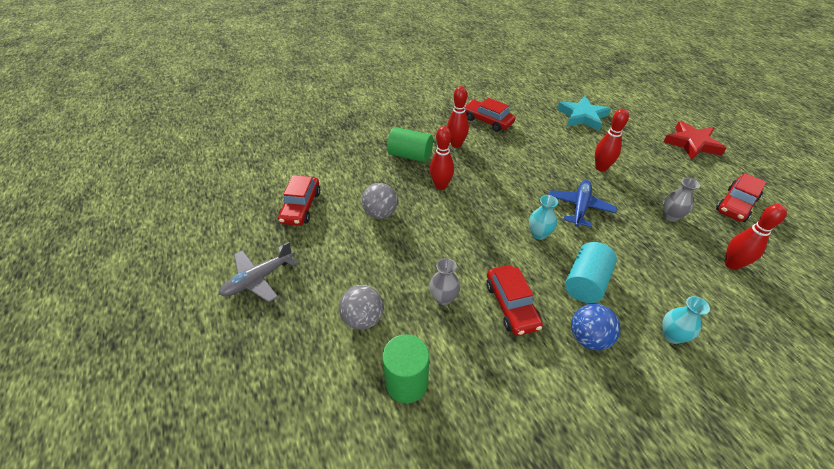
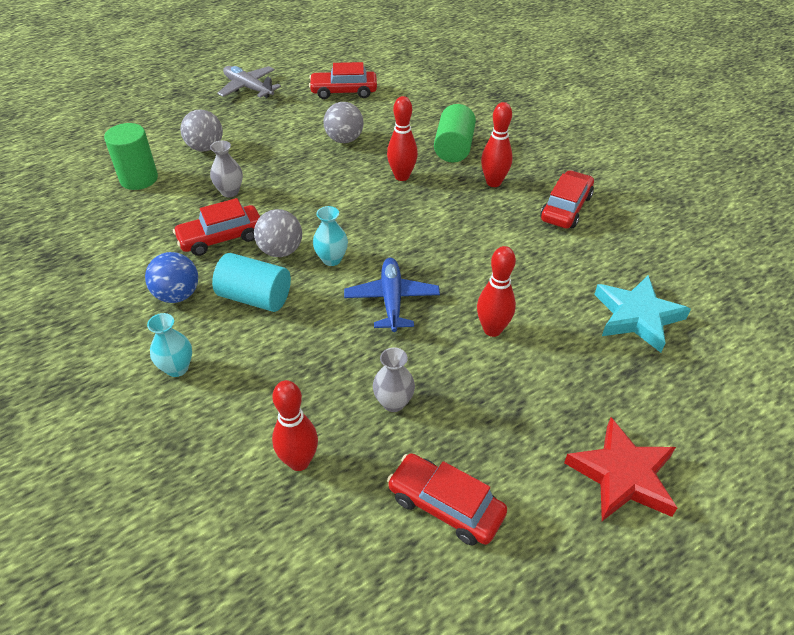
camera: 80 degrees right, 0 degrees up
blue plane [549,180,617,227] -> blue plane turned 105 degrees counterclockwise [344,258,440,332]
none -> grey ball [254,209,302,257]

